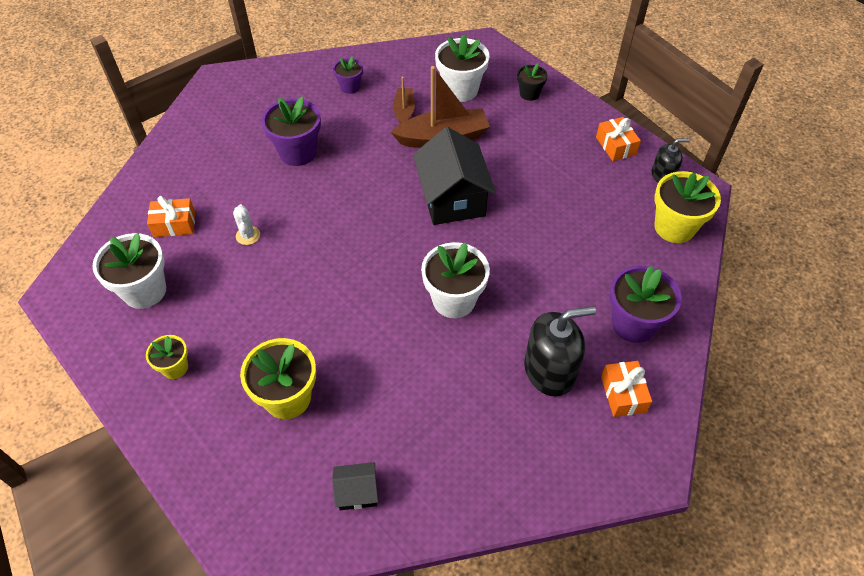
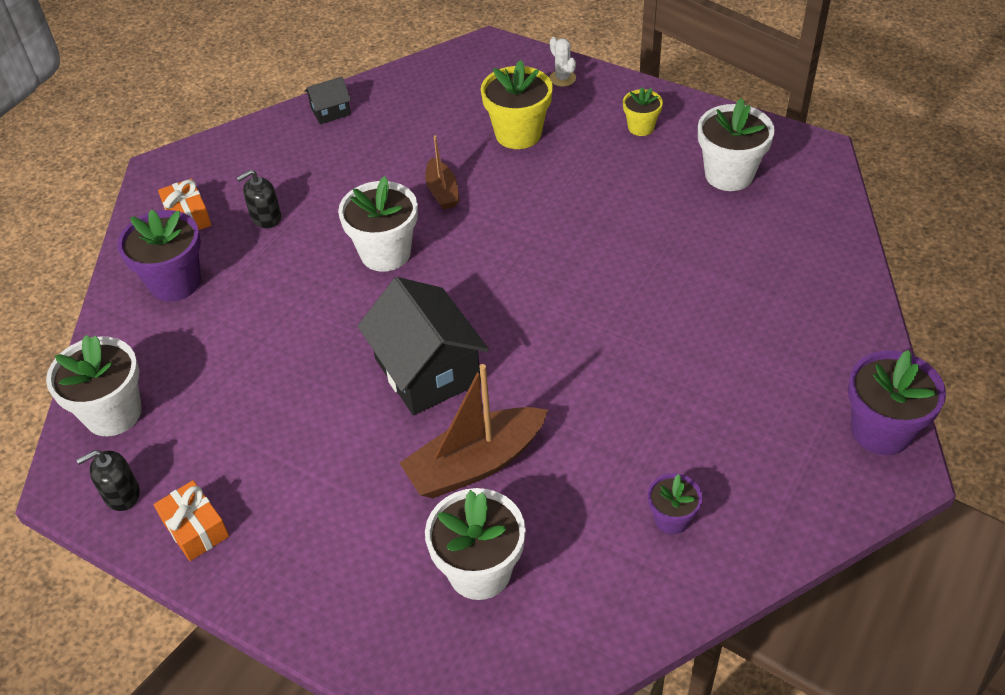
camera: 165 degrees right, 5 degrees down
orange gift [147,196,195,237] -> none
white cactus [233,204,260,245] -> white cactus moved to [549,37,576,86]
purple flower pot [262,97,321,166] -> purple flower pot moved to [848,350,946,455]
black house [332,462,378,510] -> black house moved to [304,77,351,124]
brown boat [393,77,415,124] -> brown boat moved to [425,135,460,209]
black flower pot [517,63,547,101] -> none
black soap dispenser [524,306,596,397] -> black soap dispenser [236,170,281,228], size x0.56
yellow flower pot [655,171,721,243] -> white flower pot [46,335,142,436]

